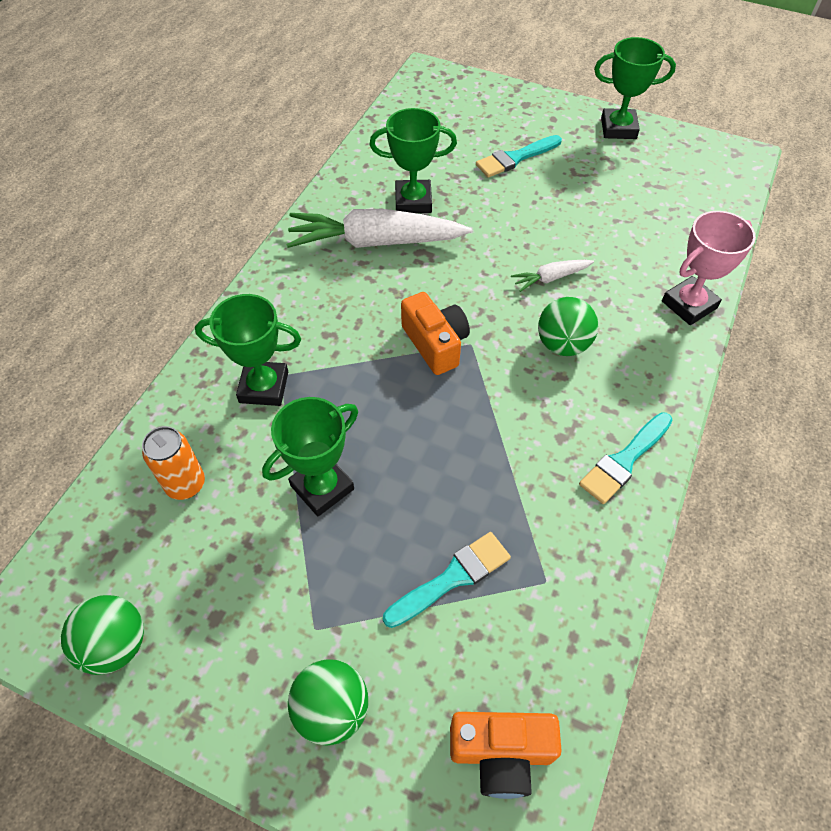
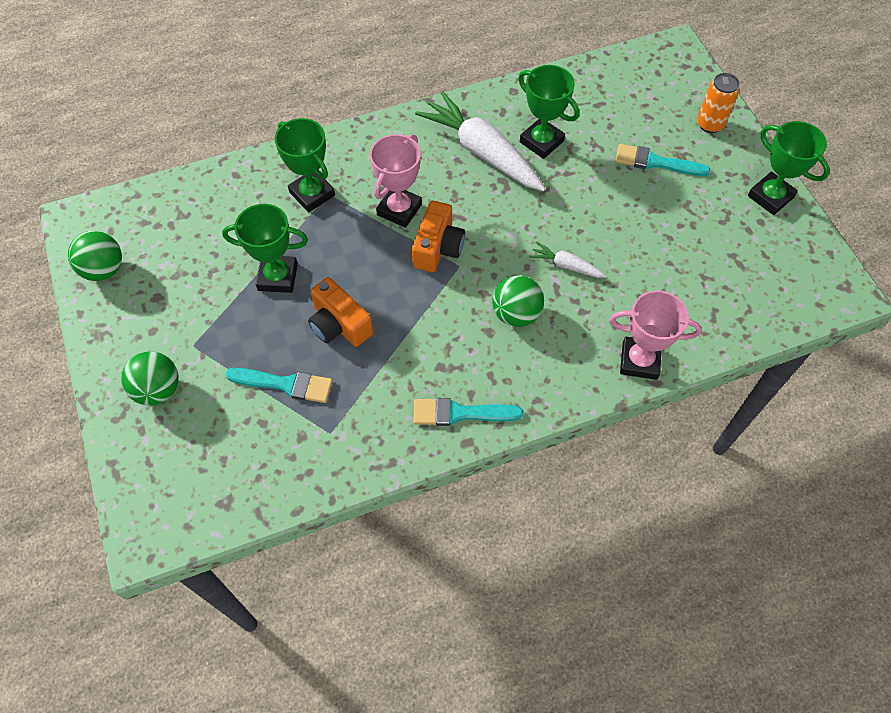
camera: 45 degrees right, 5 degrees up
orange can [142,426,205,500] -> orange can moved to [697,73,740,133]
orange camera [450,712,562,799] -> orange camera moved to [308,277,373,347]
none -> pink trophy [370,134,422,228]

